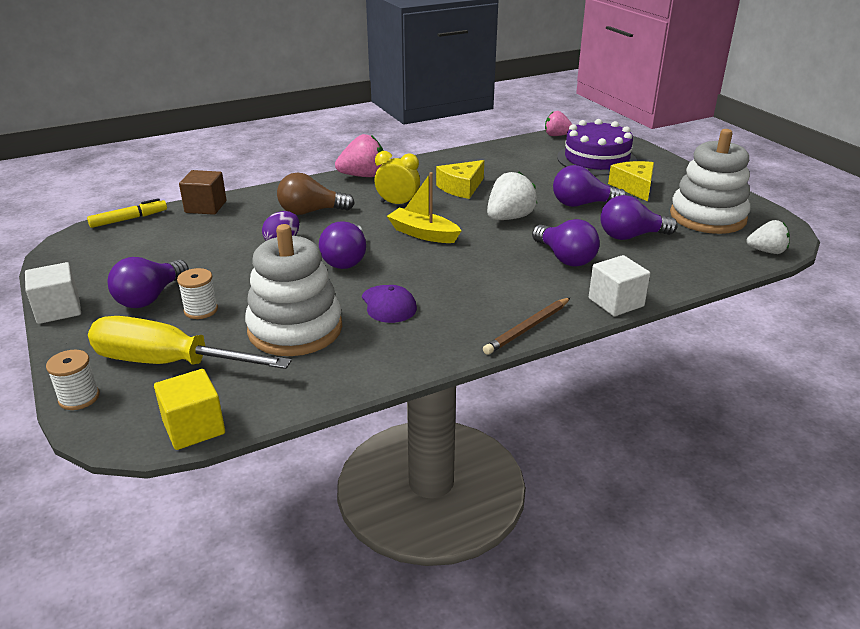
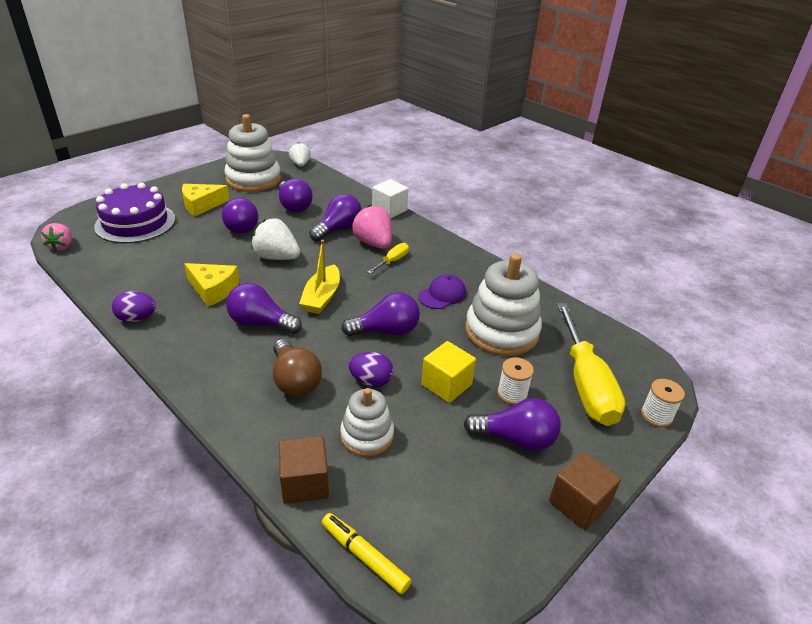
camera: 110 degrees left, 5 degrees up
white cube [25,262,81,324] -> brown cube [549,452,621,530]
yellow cube [154,369,225,450] -> yellow cube moved to [421,341,476,403]
pink strawberry [335,134,383,177] -> pink strawberry moved to [352,205,392,249]
yellow clock [374,151,420,204] -> purple light bulb [226,283,302,334]
brown pencil [483,298,570,355] -> none
none -> purple egg [112,291,156,322]
none -> white stacking toy [340,388,394,456]
none -> yellow screwdriver [368,243,409,274]

